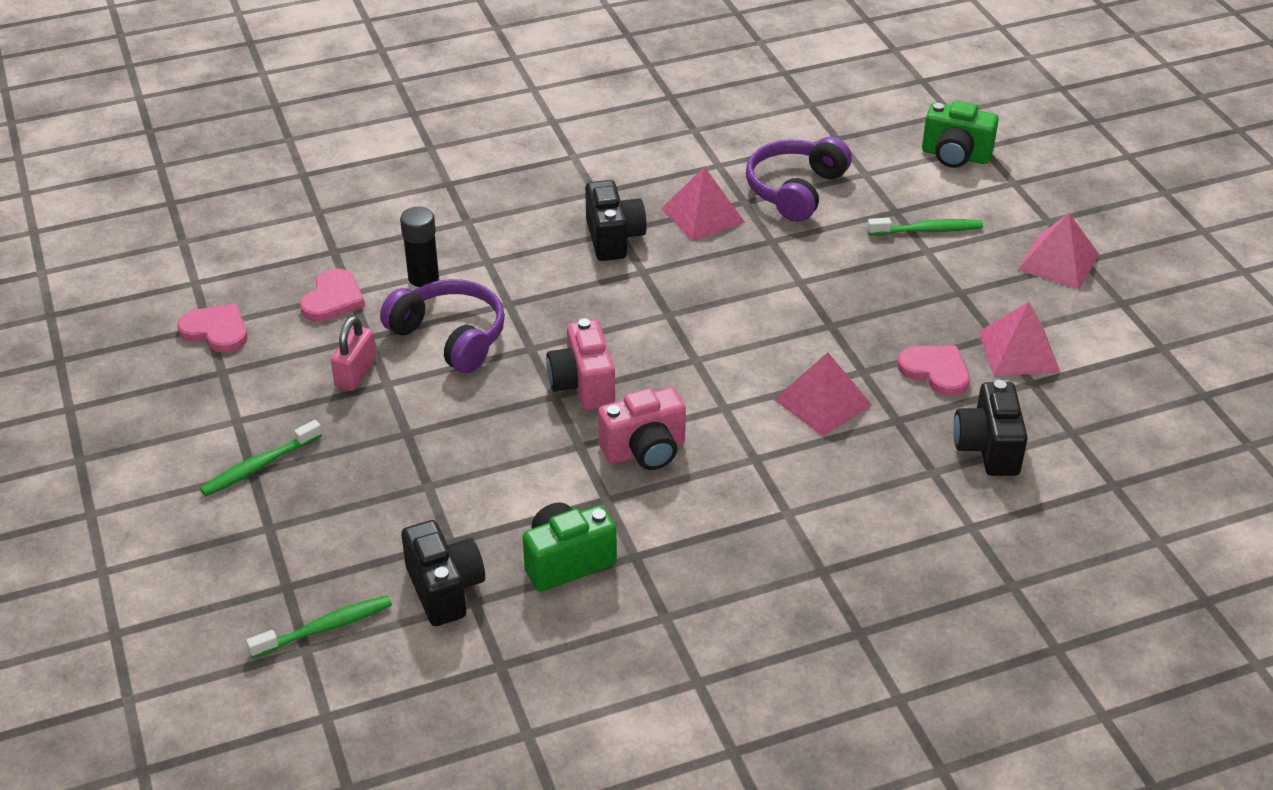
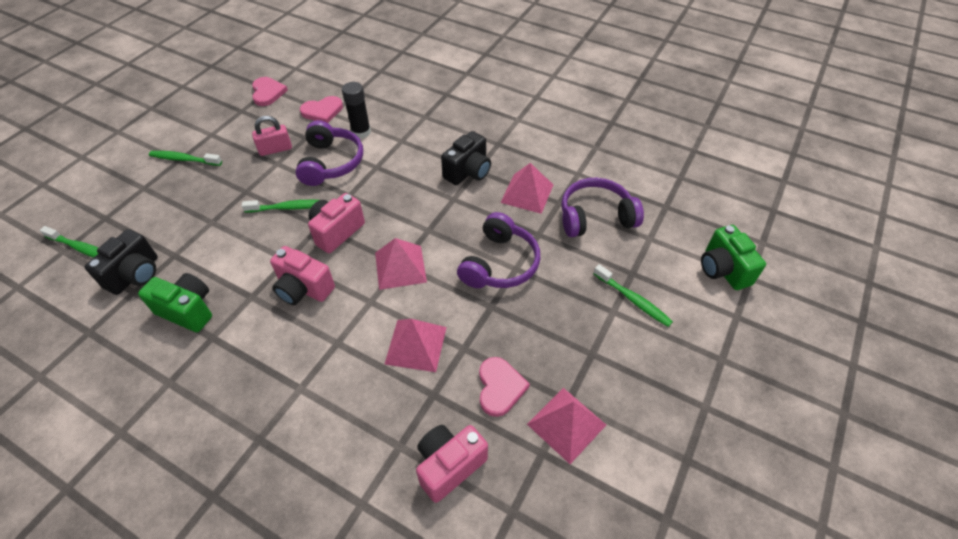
camera: 50 degrees right, 10 degrees up
black camera [953,380,1028,476] -> pink camera [416,425,488,503]
pink pyramid [1018,213,1099,290] -> pink pyramid moved to [375,238,427,290]
none -> green toothbrush [242,200,327,213]
none -> purple headphones [457,212,540,288]

